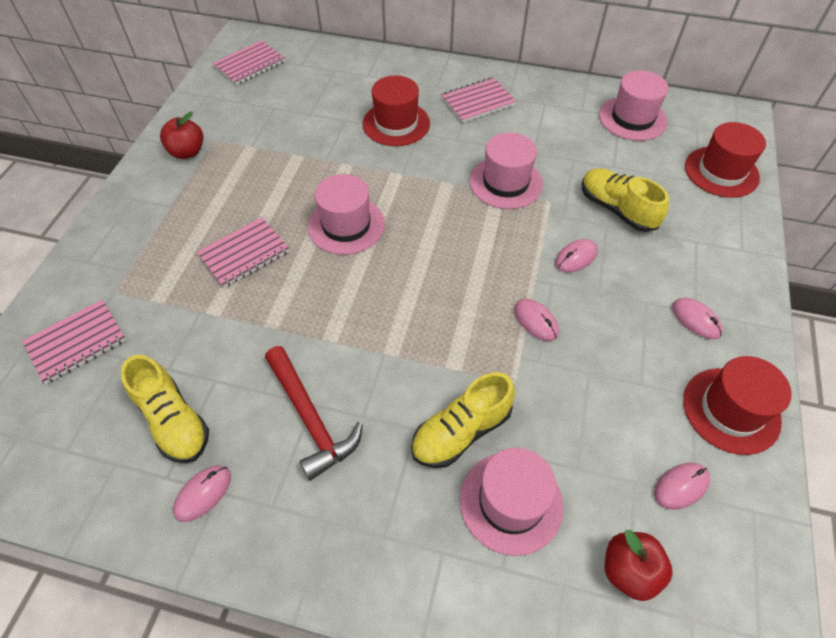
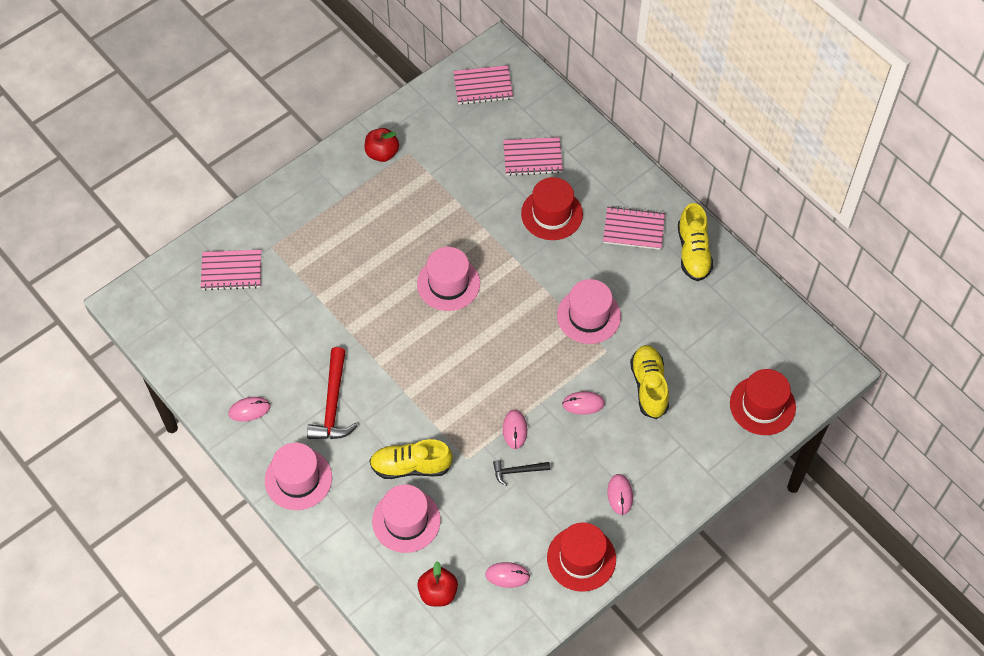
camera: 35 degrees right, 5 degrees up
yellow shoe [121,355,209,463] -> yellow shoe moved to [678,203,713,281]
pink notebook [197,218,289,288] -> pink notebook moved to [503,137,563,176]
pink hat [599,70,669,141] -> pink hat moved to [265,443,332,510]
none -> black hammer [493,460,550,486]

